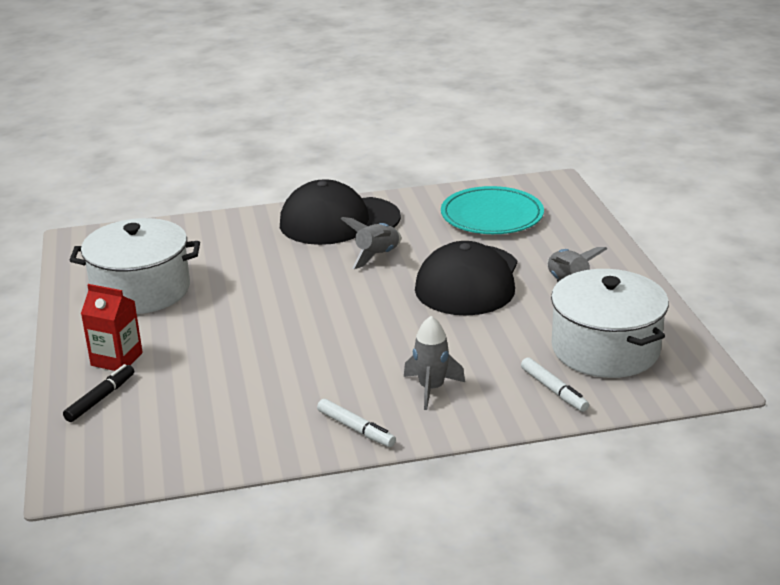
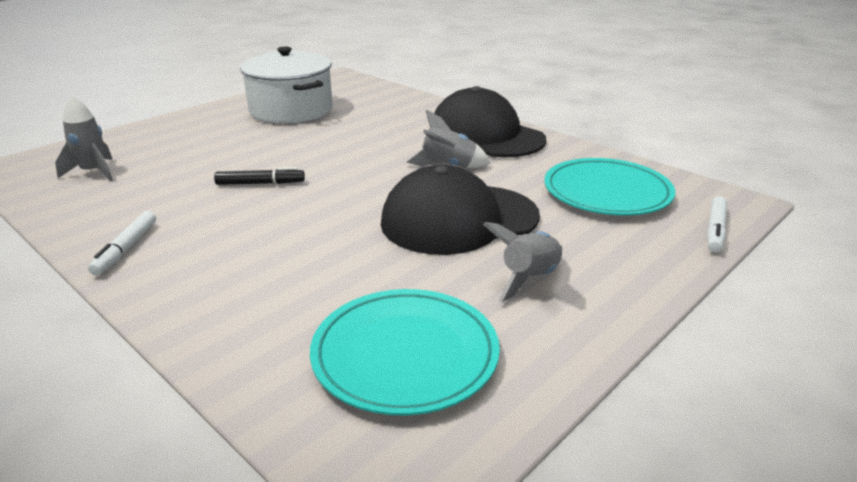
camera: 55 degrees right, 0 degrees up
black marker [63,364,134,422] -> black marker moved to [214,167,305,185]
red carton [81,284,143,371] -> none
grey rocket [404,316,465,410] -> grey rocket moved to [55,96,113,182]
white marker [521,357,589,412] -> white marker moved to [707,196,727,252]
white pot [551,269,669,378] -> turquoise plate [310,289,500,415]

